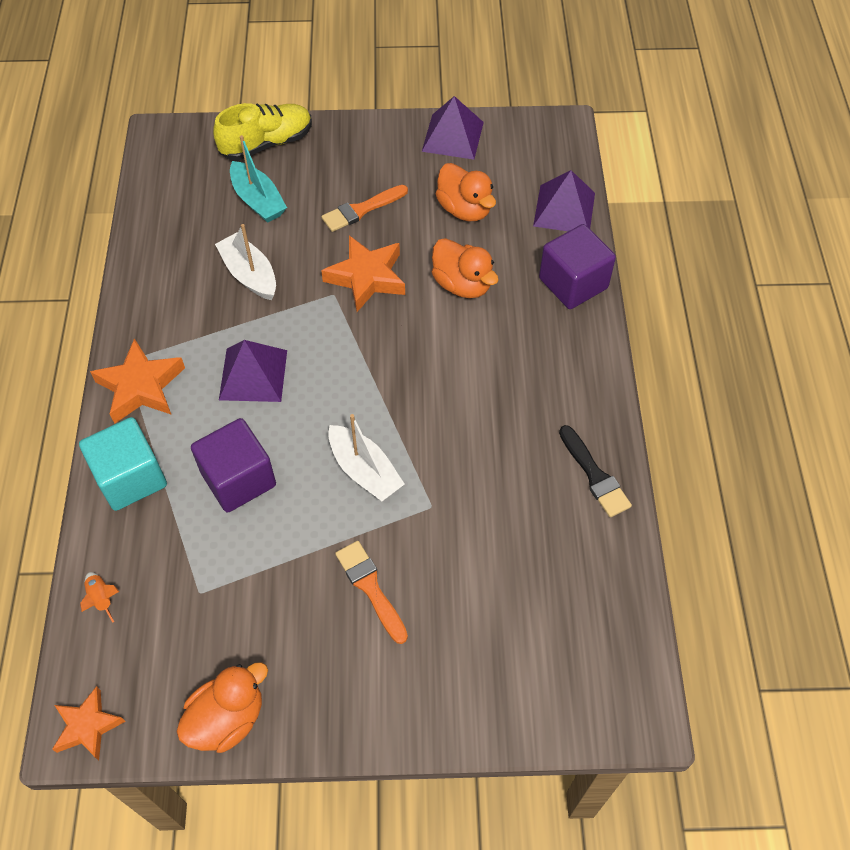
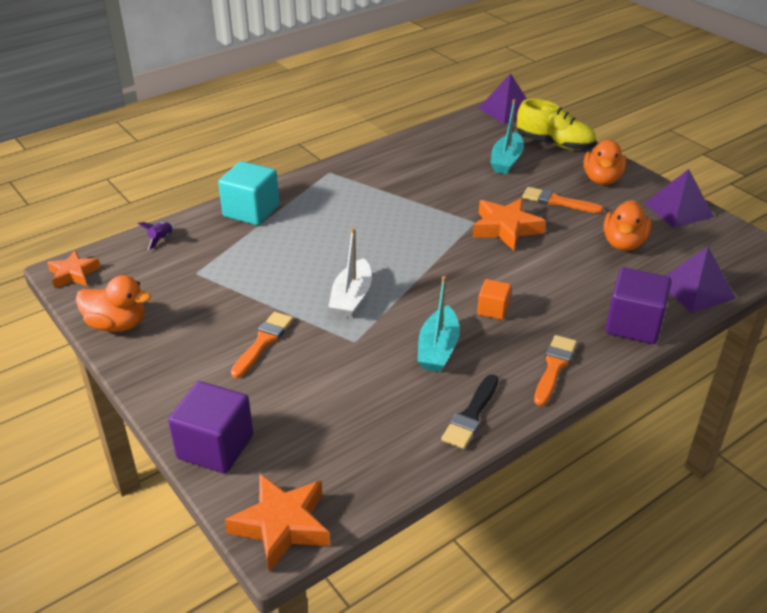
camera: 55 degrees right, 20 degrees down
orange rocket [80,572,119,623] -> purple rocket [138,222,174,250]
orange star [90,338,185,424] -> orange star moved to [224,474,330,572]
purple cube [191,418,276,513] -> purple cube moved to [168,381,253,473]
white boat [215,224,276,300] -> none
purple pyramid [219,340,287,402] -> purple pyramid moved to [479,73,527,124]
orange duck [432,238,499,298] -> orange duck moved to [584,140,627,185]
none -> turquoise boat [417,276,460,372]
none -> orange cube [477,279,512,320]
none -> orange brush [534,335,577,406]

